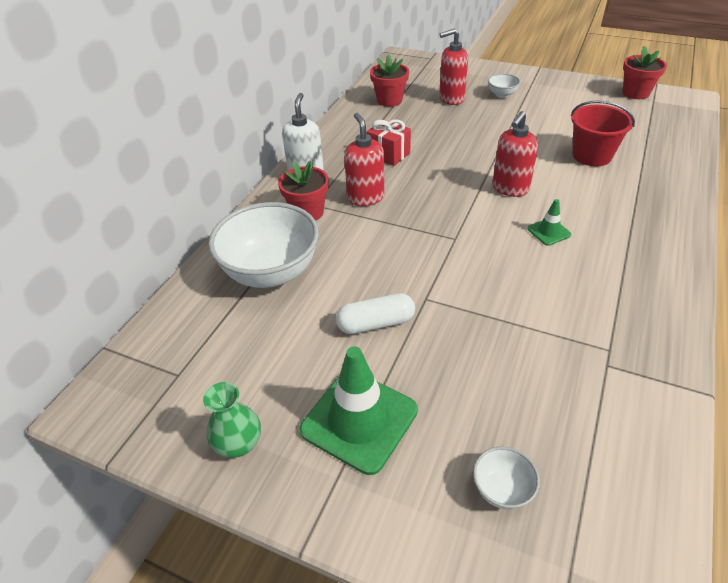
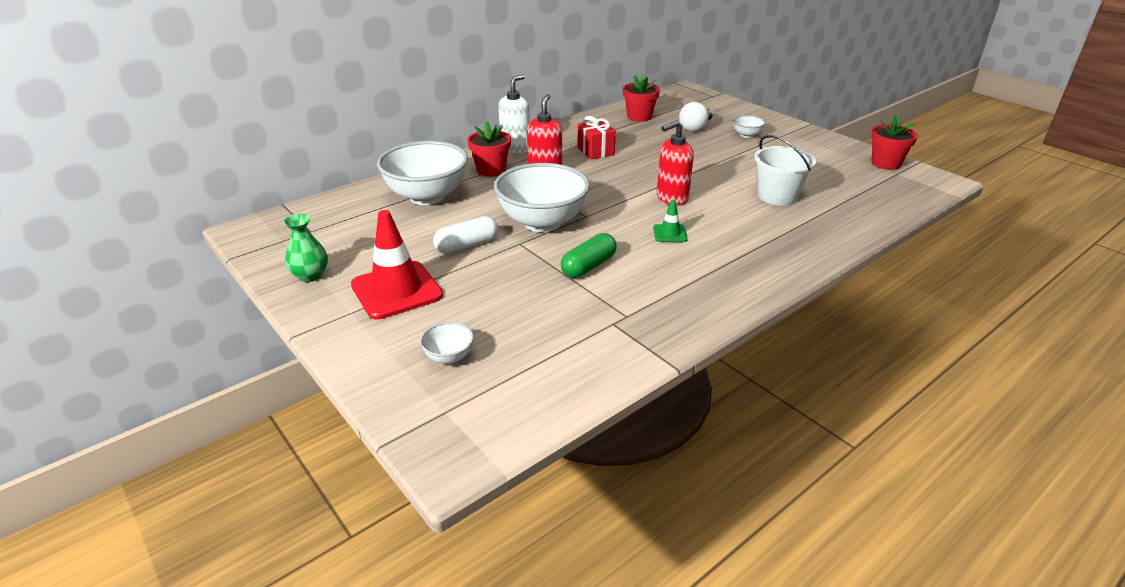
camera: 25 degrees right, 10 degrees down
green traffic cone [300,346,418,475] -> red traffic cone [351,210,443,320]
white capsule [336,293,415,334] -> white capsule turned 45 degrees counterclockwise [433,216,498,254]
red soap dispenser [439,29,468,105] -> white light bulb [679,102,713,132]
red bucket [571,100,635,166] -> white bucket [754,135,816,206]
none -> white bowl [494,163,590,232]
none -> green capsule [561,233,617,278]

